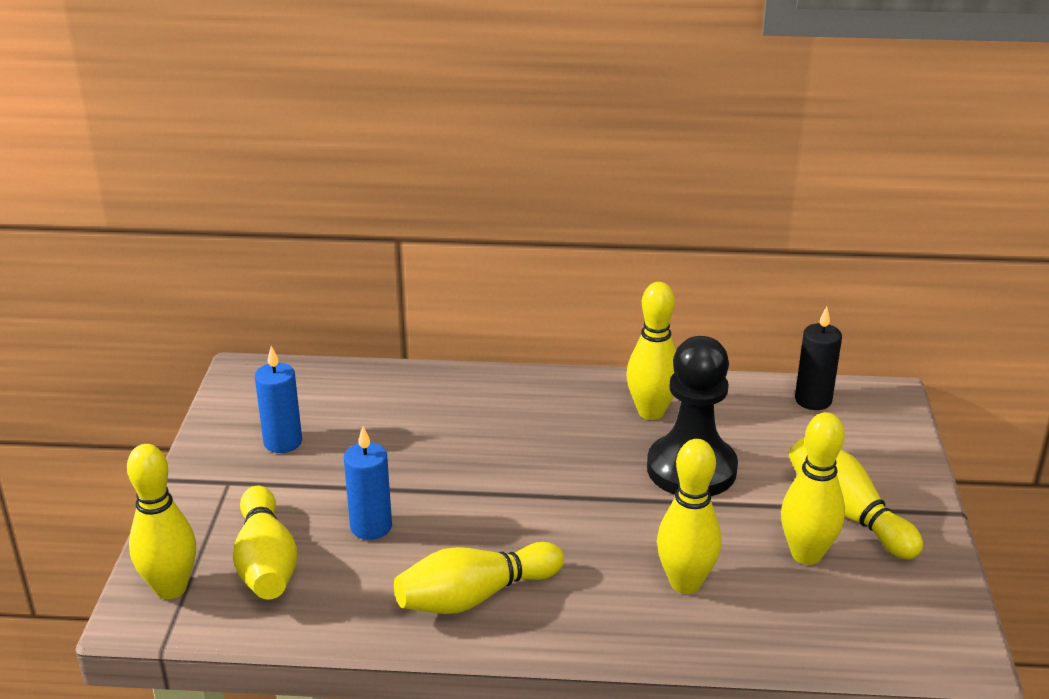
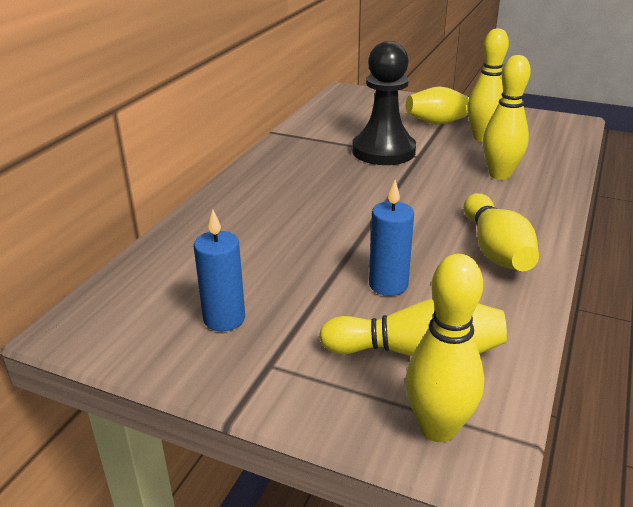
camera: 70 degrees left, 0 degrees up
yellow bowling pin [627,282,676,420] -> none
black candle [795,306,842,410] -> none

